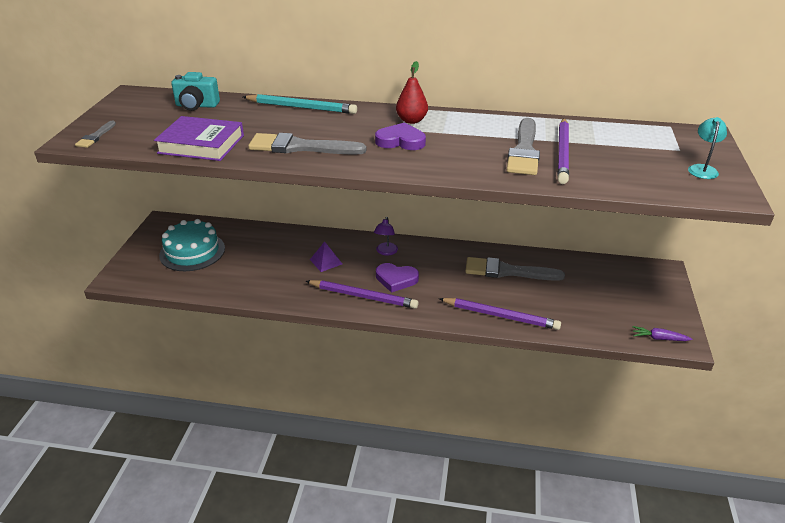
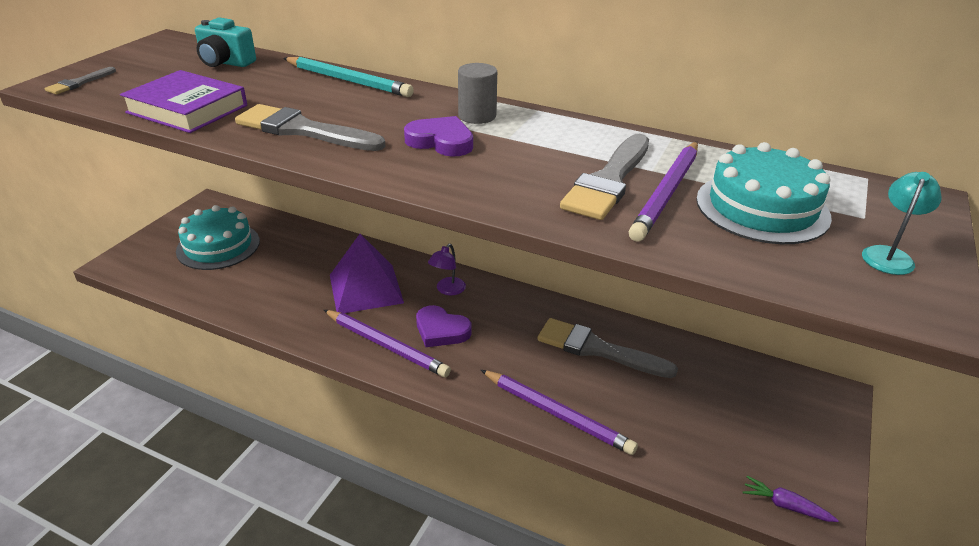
camera: 15 degrees right, 0 degrees up
purple pyramid [310,242,342,272] -> purple pyramid [330,234,404,313], size x2.01
red pear [396,61,428,124] -> grey cylinder [458,63,497,124]
none -> turquoise cake [696,142,832,244]

